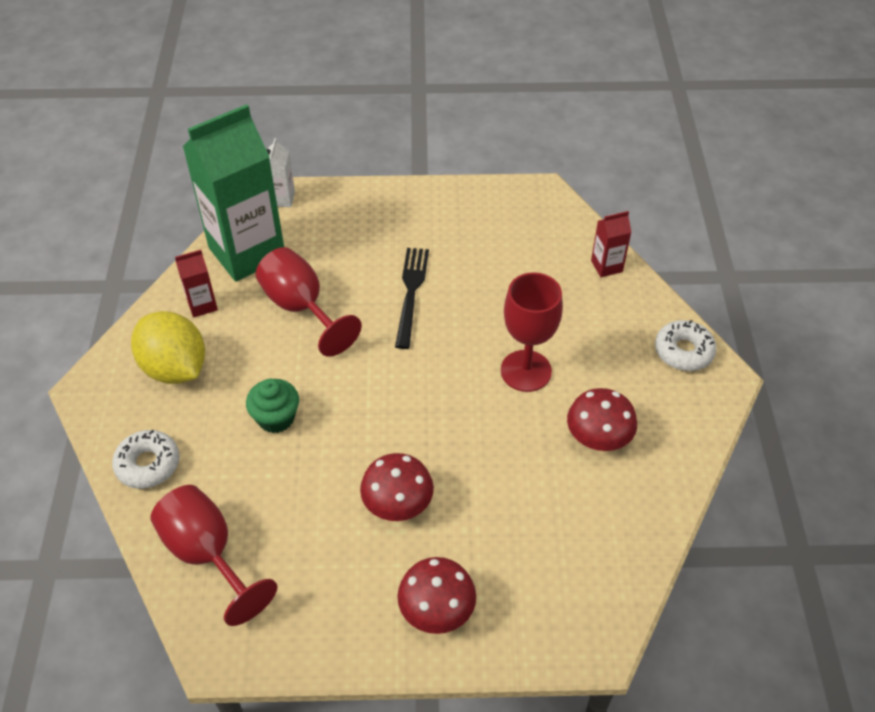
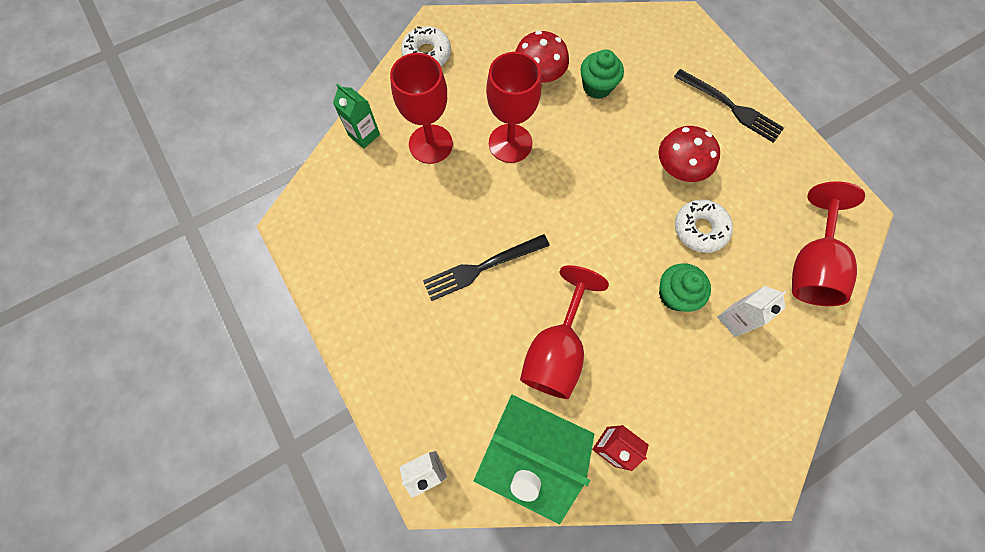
camera: 120 degrees left, 20 degrees up
white donut [112,430,180,489] -> white donut moved to [675,199,733,253]
yellow lemon [131,311,205,384] -> none
red mushroom [397,557,476,634] -> black fork [674,69,784,143]
red carton [591,211,632,277] -> green carton [333,84,380,149]
none -> red goblet [390,53,453,164]
none -> green cupcake [580,49,624,99]
none -> white carton [717,286,786,337]

